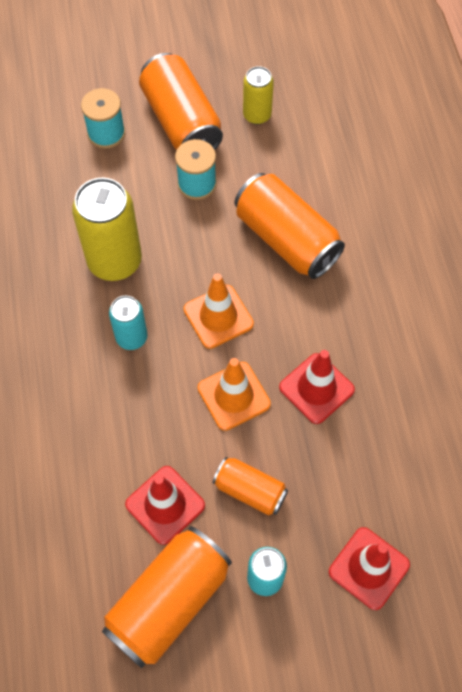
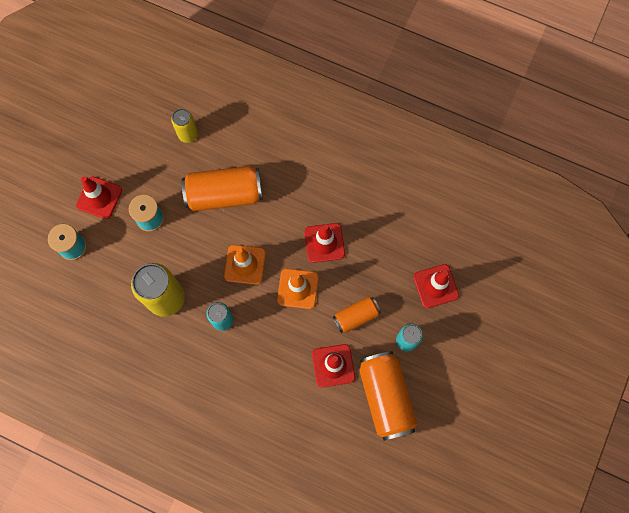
camera: 55 degrees left, 10 degrees up
orange can [139,53,223,150] -> red traffic cone [76,176,122,219]
yellow can [243,66,274,124] -> yellow can moved to [171,109,198,143]

